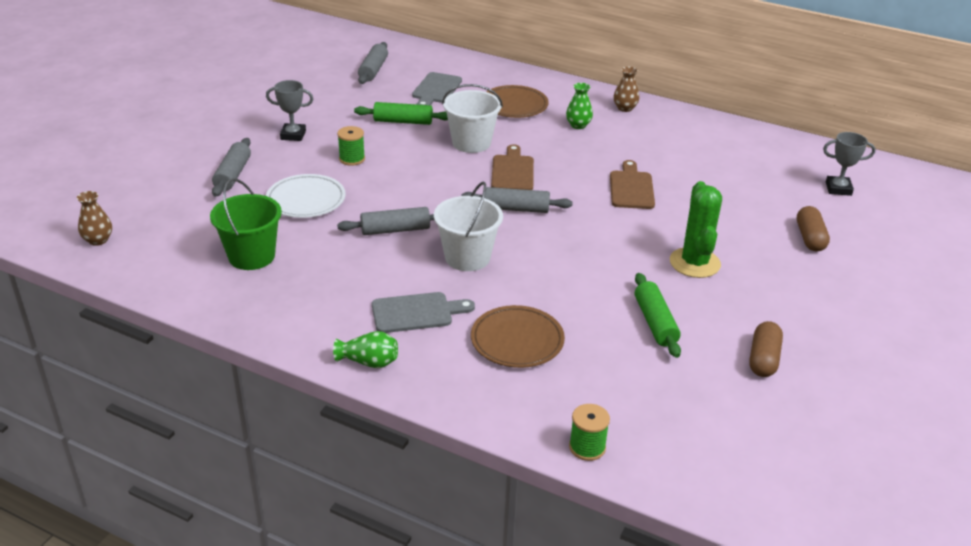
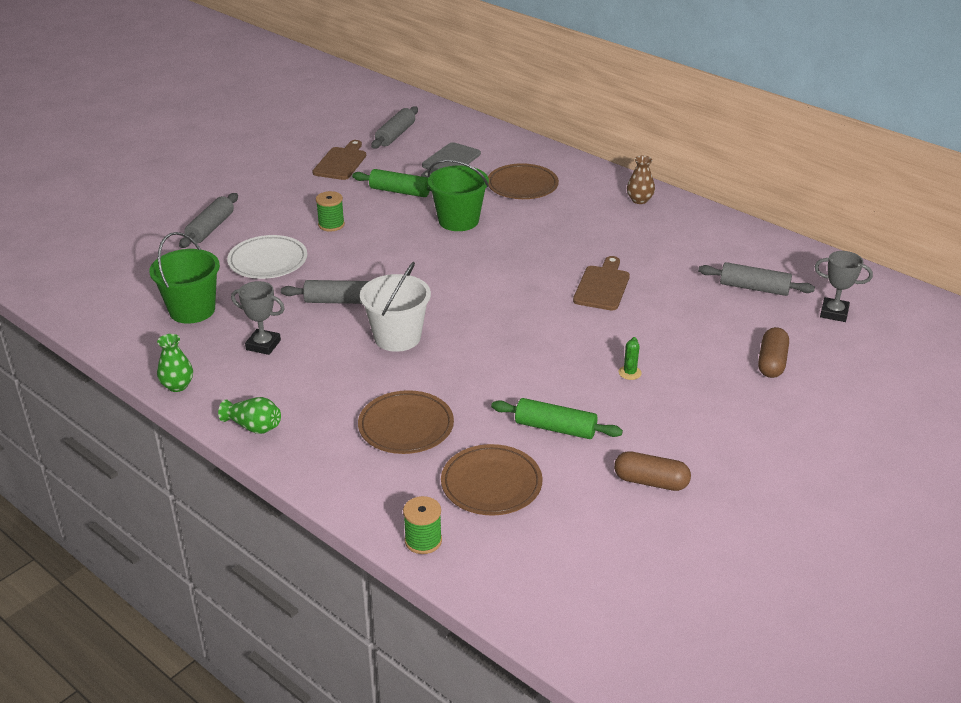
camera: 15 degrees right, 0 degrees up
brown vase [77,191,112,246] -> none
grey trophy [266,80,313,141] -> grey trophy moved to [231,281,285,355]
grey cutting board [372,292,475,333] -> none
white bucket [442,84,503,153] -> green bucket [428,160,489,231]
grey rolling pin [461,187,572,213] -> grey rolling pin moved to [698,262,815,296]
brown cutting board [491,144,534,190] -> brown cutting board moved to [312,140,366,180]
green vase [566,83,593,129] -> green vase moved to [157,334,193,392]
green rolling pin [635,273,681,358] -> green rolling pin turned 75 degrees counterclockwise [491,398,623,439]
green cactus [670,181,722,278] -> green cactus [619,337,642,380], size x0.42
brown capsule [749,321,783,377] -> brown capsule turned 75 degrees clockwise [614,451,691,491]
none -> brown plate [441,444,542,516]

